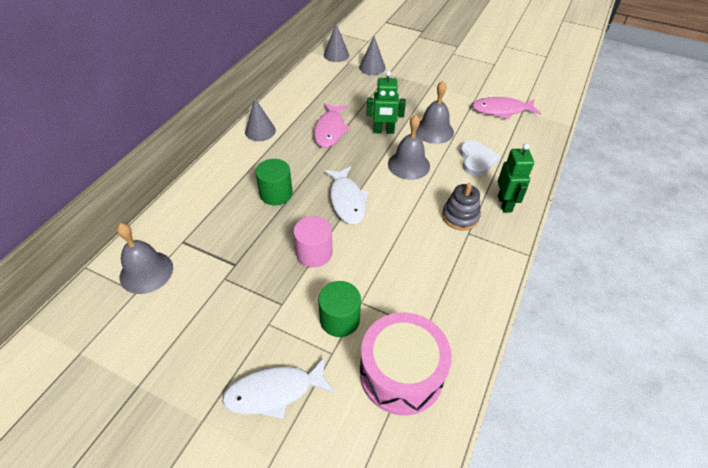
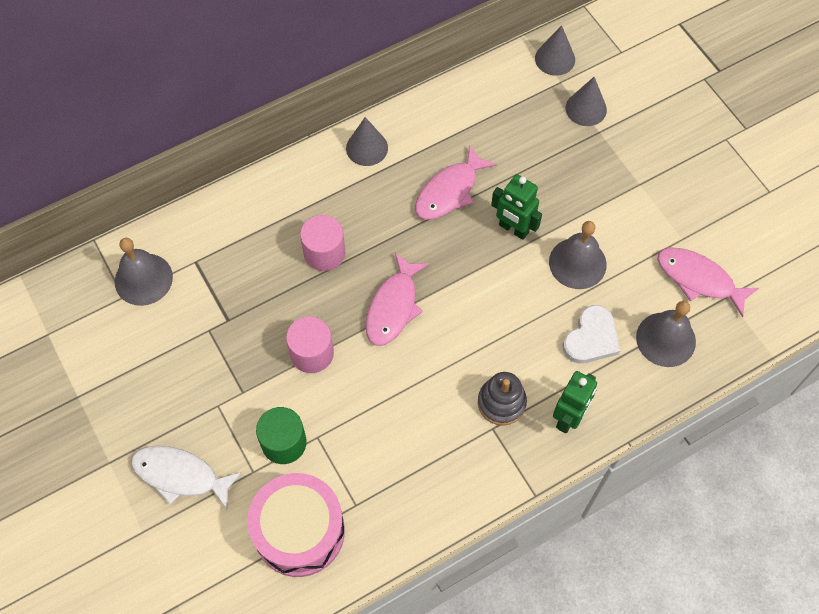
camera: 35 degrees right, 15 degrees up
green cylinder [255,159,293,205] -> pink cylinder [300,215,345,271]
white fish [324,166,369,224] -> pink fish [365,253,429,346]
grey bell [388,115,430,180] -> grey bell moved to [636,301,696,367]

